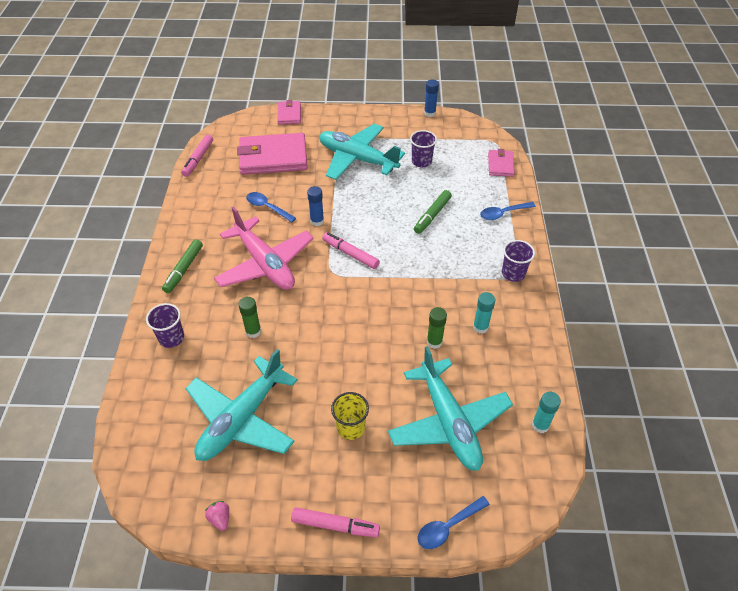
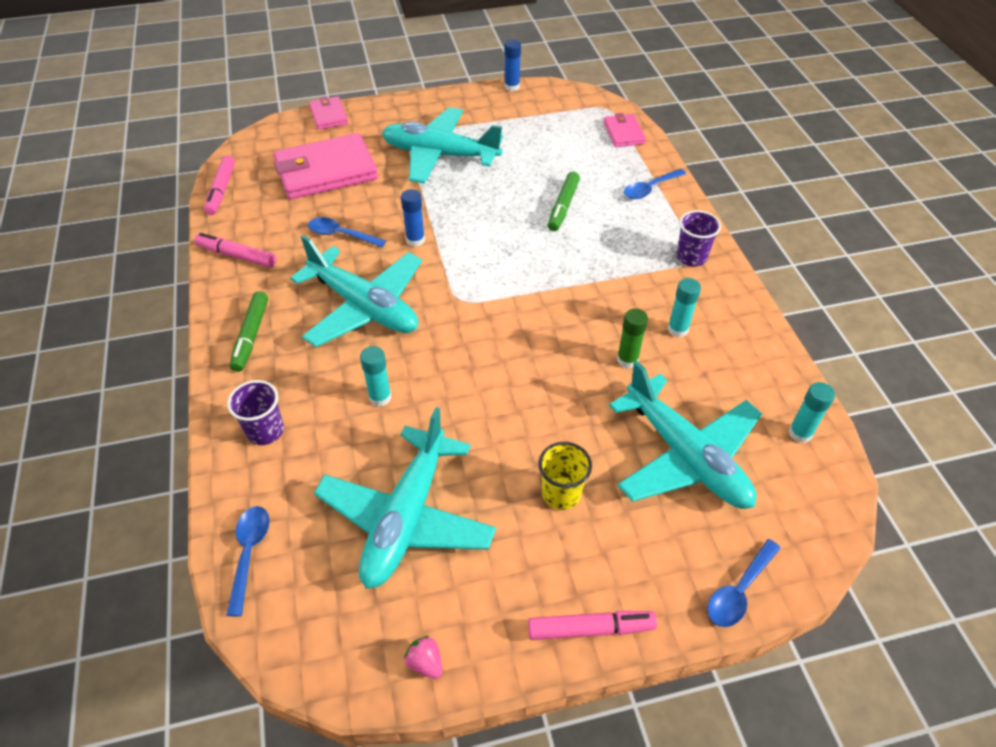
camera: 15 degrees left, 0 degrees up
pink plane [214,206,314,290] -> turquoise plane [290,235,422,347]
green glue stick [238,297,261,338] -> turquoise glue stick [360,346,391,407]
pink marker [322,232,380,269] -> pink marker moved to [194,233,276,268]
purple cup [410,130,437,167] -> none
none -> blue spoon [226,506,270,616]

